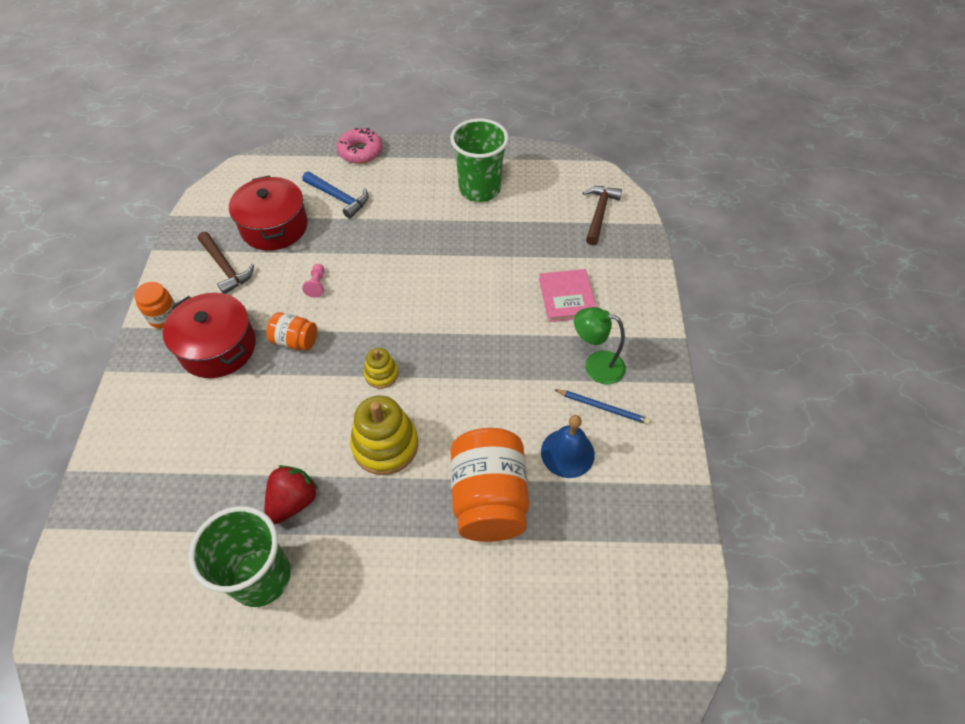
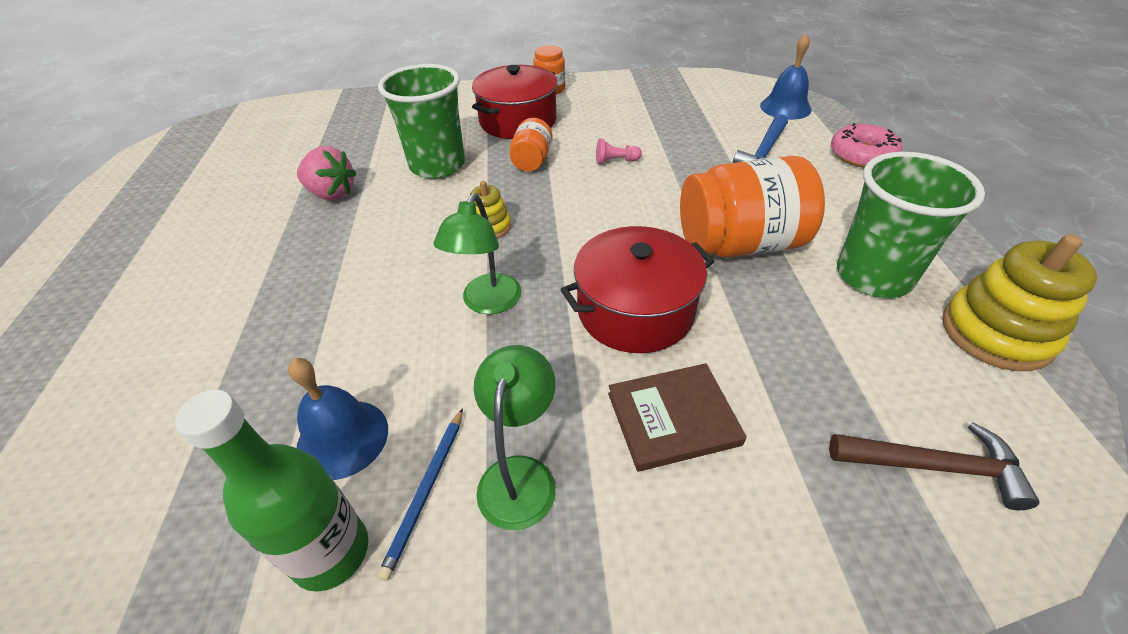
camera: 85 degrees right, 10 degrees down
green cup [189,506,291,607] -> green cup moved to [378,64,465,179]
brown hammer [198,232,254,294] -> none
red pot [229,175,308,251] -> red pot moved to [560,226,714,353]
red strawberry [265,465,318,524] -> pink strawberry [297,146,356,200]
yellow stacking toy [350,396,418,475] -> yellow stacking toy moved to [942,234,1097,371]
orange jar [450,428,529,542] -> orange jar moved to [680,156,825,258]
pink book [539,269,596,322] -> brown book [608,363,747,472]
none -> green bottle [175,390,368,592]
none -> green lamp [433,193,521,314]
none -> blue bell [760,34,812,120]

